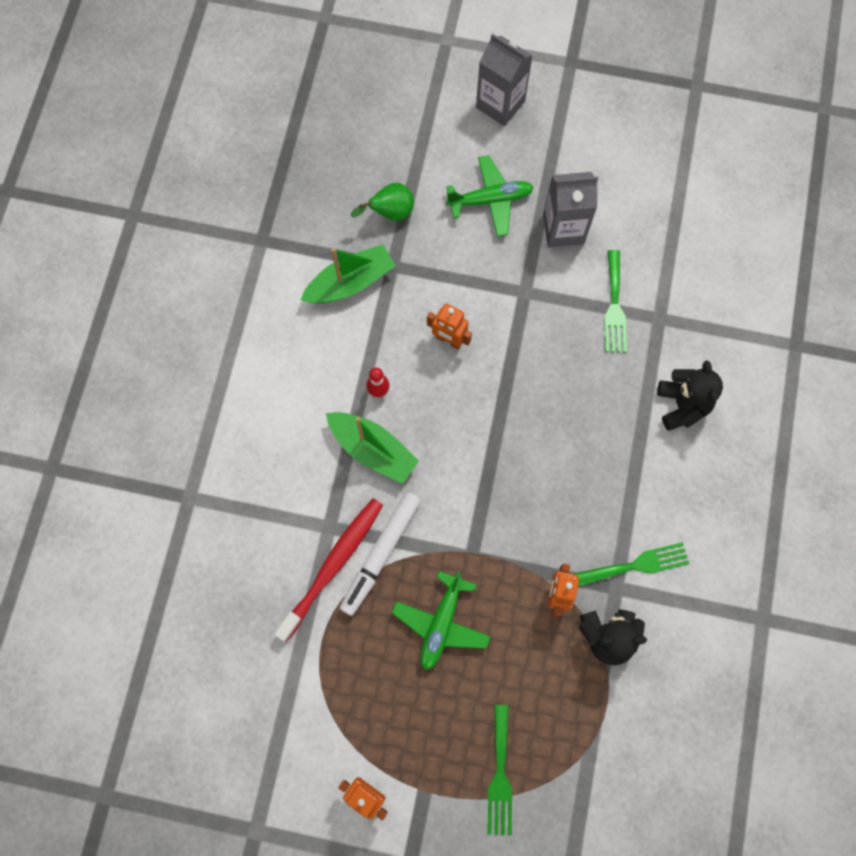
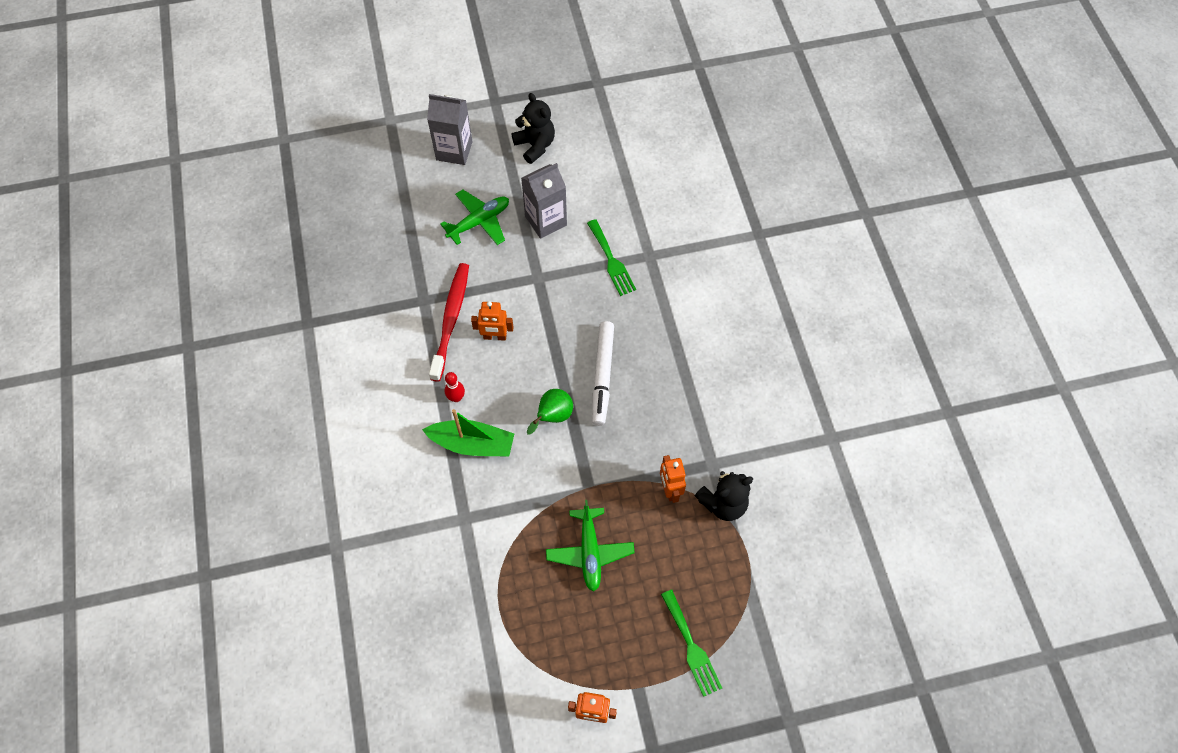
camera: 25 degrees left, 10 degrees down
red toothbrush [274,498,383,642] -> red toothbrush moved to [429,263,469,382]
green boat [301,244,396,303] -> none
white marker [340,492,421,616] -> white marker moved to [592,321,614,426]
green pear [351,183,414,221] -> green pear moved to [527,389,573,435]
green fork [574,542,690,587] -> none
black teddy bear [657,360,723,431] -> black teddy bear moved to [512,93,555,164]

